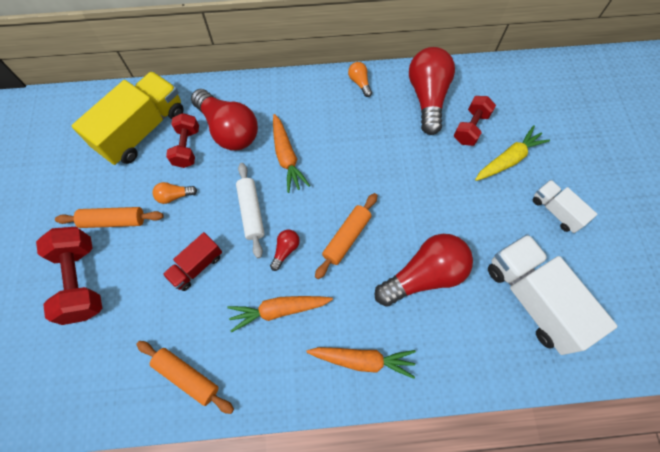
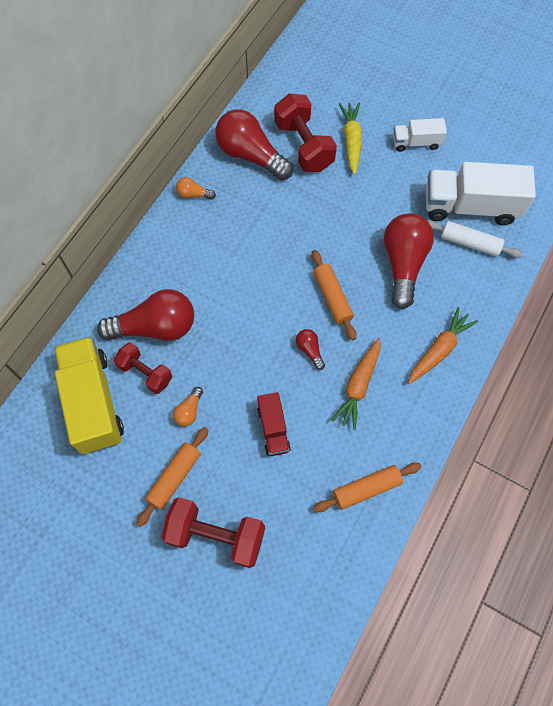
camera: 55 degrees left, 0 degrees up
white rolling pin [236,163,265,258] -> white rolling pin moved to [427,220,523,258]
orange carrot [273,114,310,193] -> none
red dumbbell [454,96,496,146] -> red dumbbell [274,93,337,172], size x1.56

